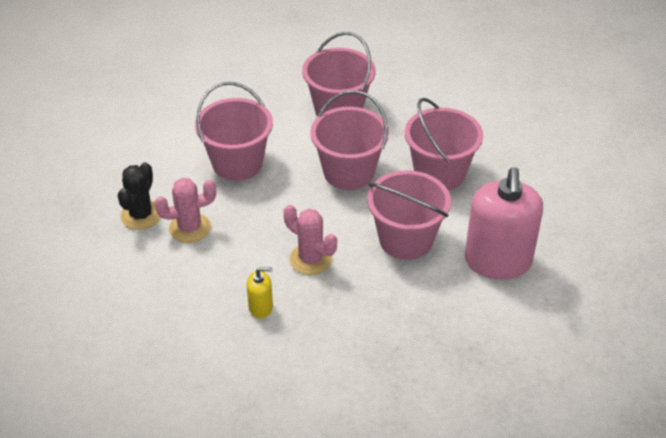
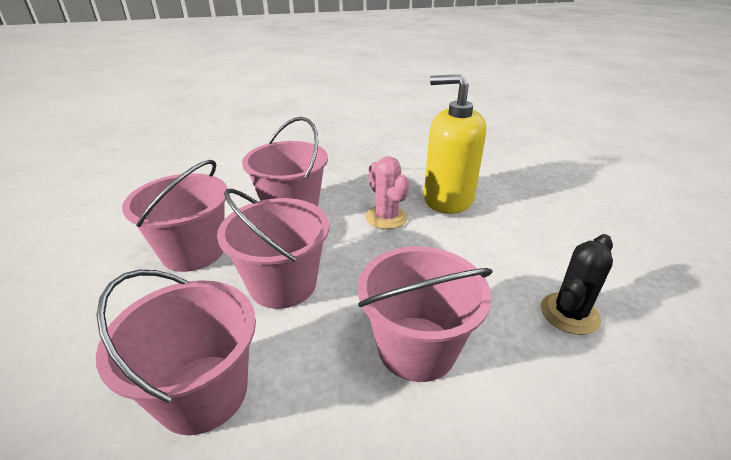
camera: 155 degrees left, 10 degrees down
pink cactus [155,178,216,243] -> none
yellow soap dispenser [247,267,273,318] -> yellow soap dispenser [424,74,486,214], size x2.31
pink soap dispenser [465,167,543,280] -> none

